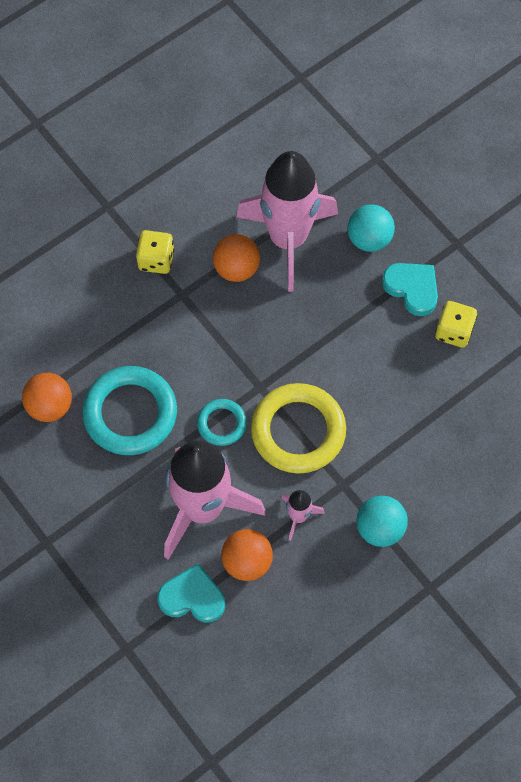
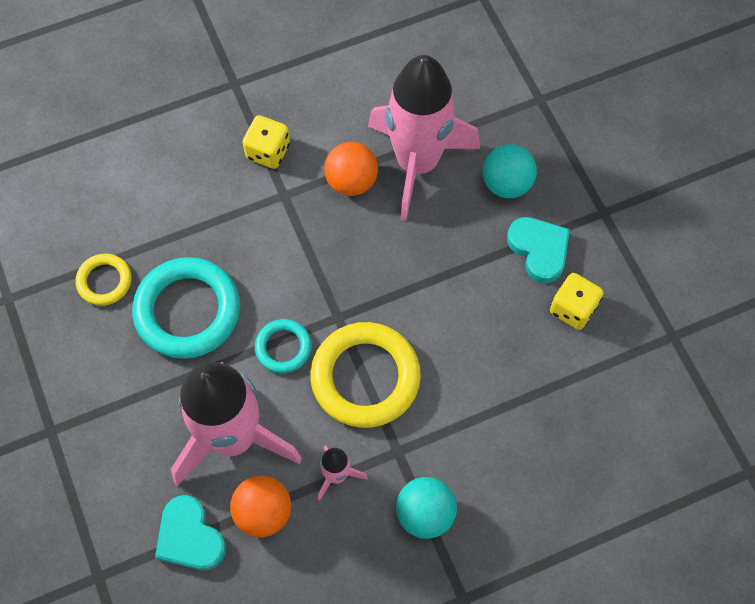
camera: 15 degrees right, 0 degrees up
orange ball [22,373,72,422] -> yellow ring [76,254,132,306]
turquoise heart [157,563,225,623] -> turquoise heart turned 150 degrees counterclockwise [155,495,226,570]

